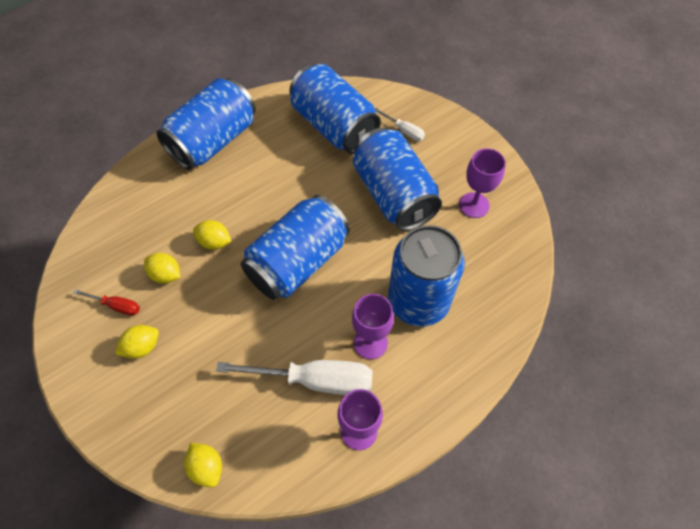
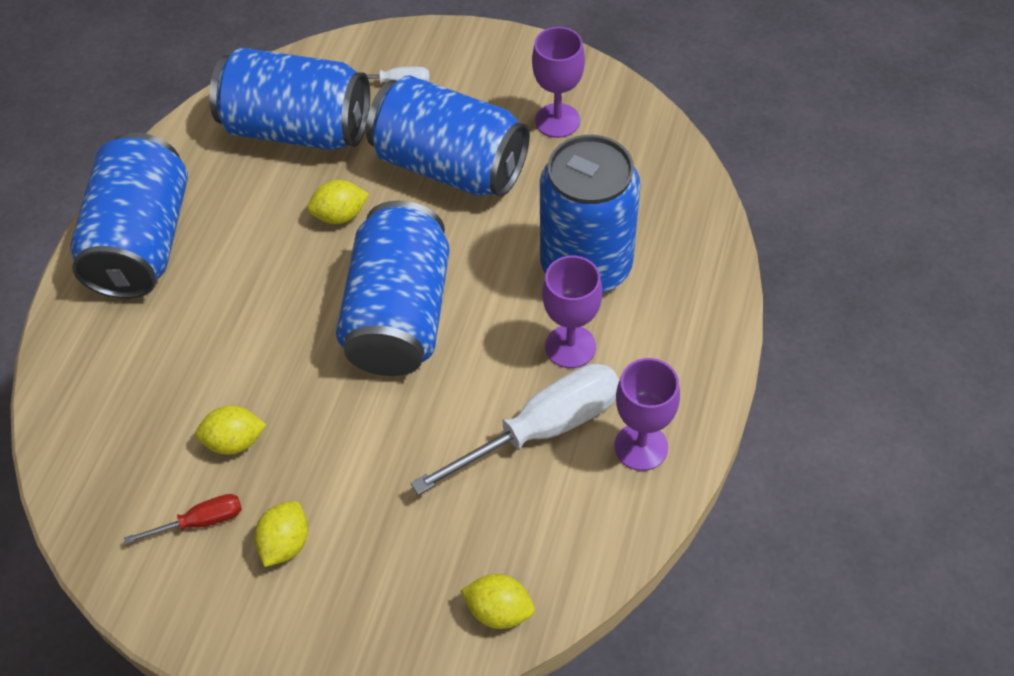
camera: 35 degrees left, 5 degrees down
yellow lemon [193,220,231,250] -> yellow lemon moved to [307,180,369,224]

